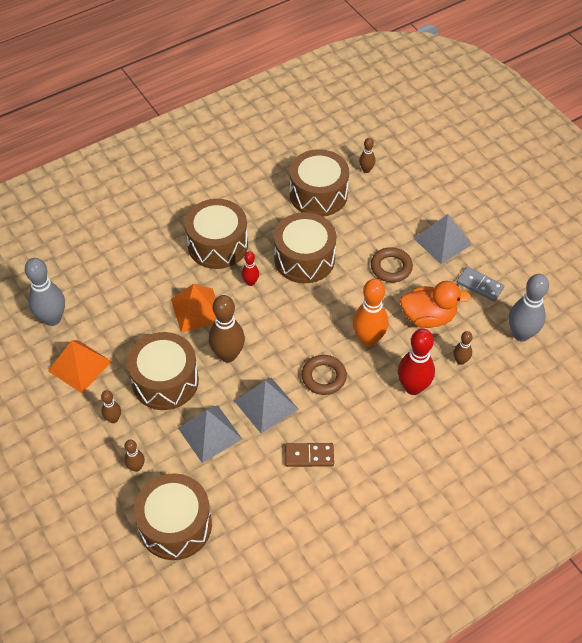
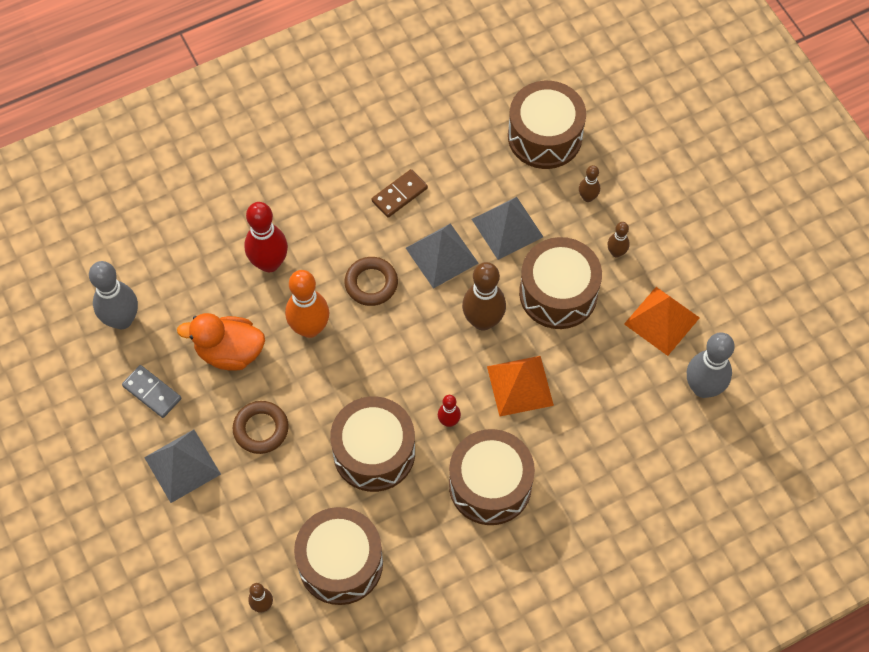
camera: 175 degrees left, 10 degrees up
brown domino [285,443,334,467] -> brown domino turned 45 degrees counterclockwise [372,169,428,218]
brown bowling pin [453,331,473,365] -> none

